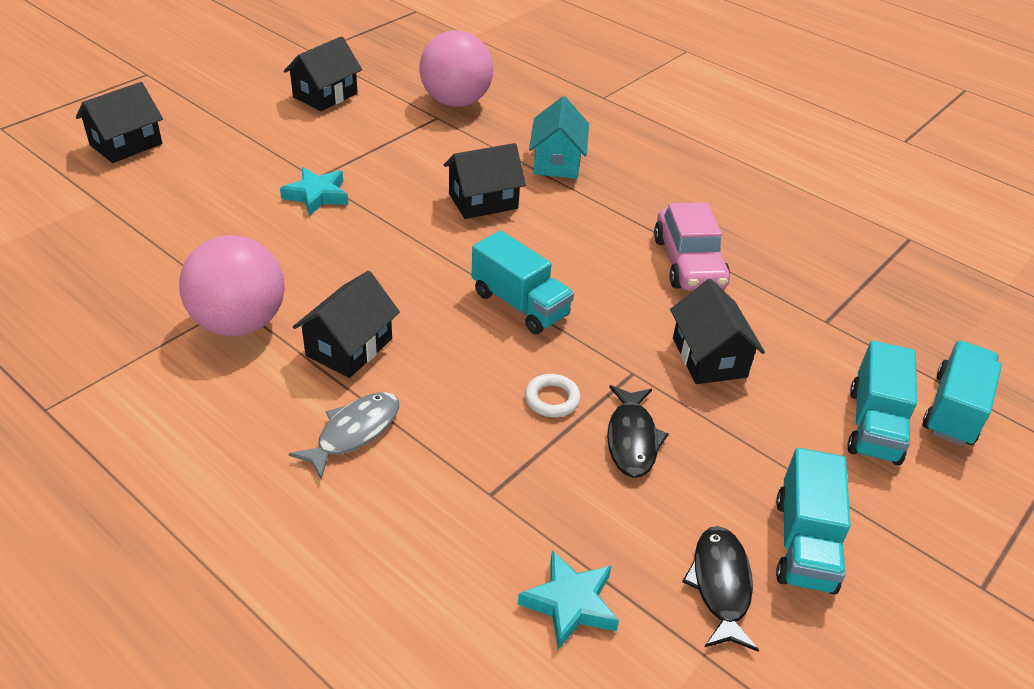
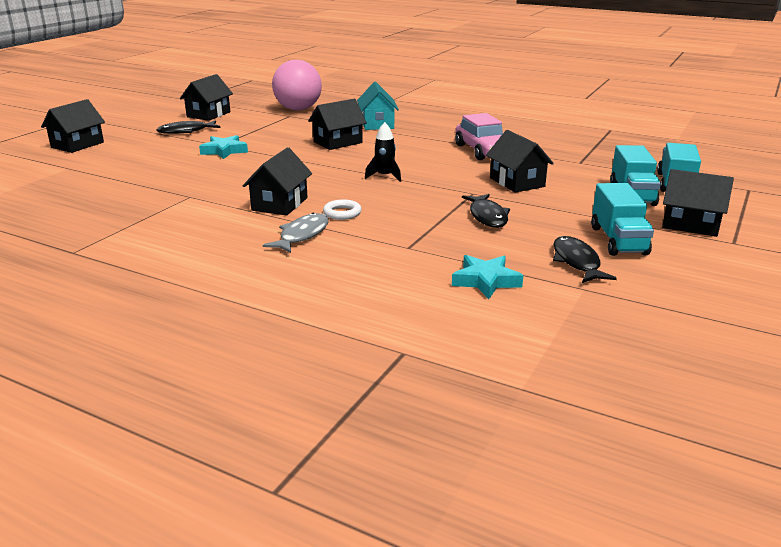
camera: 10 degrees left, 15 degrees down
pink ball [179,235,285,336] -> none
turquoise truck [471,230,574,334] -> black rocket [365,122,401,182]
white ring [525,374,581,417] -> white ring moved to [323,199,362,220]
none -> black fish [157,120,220,134]
none -> black house [662,169,734,237]

